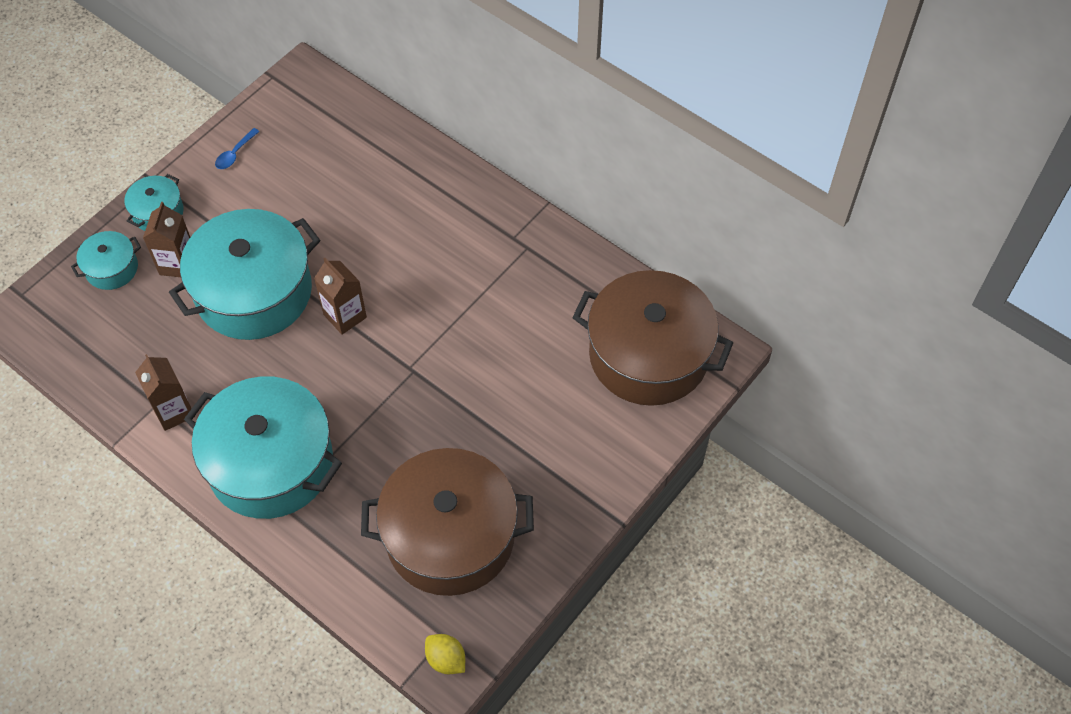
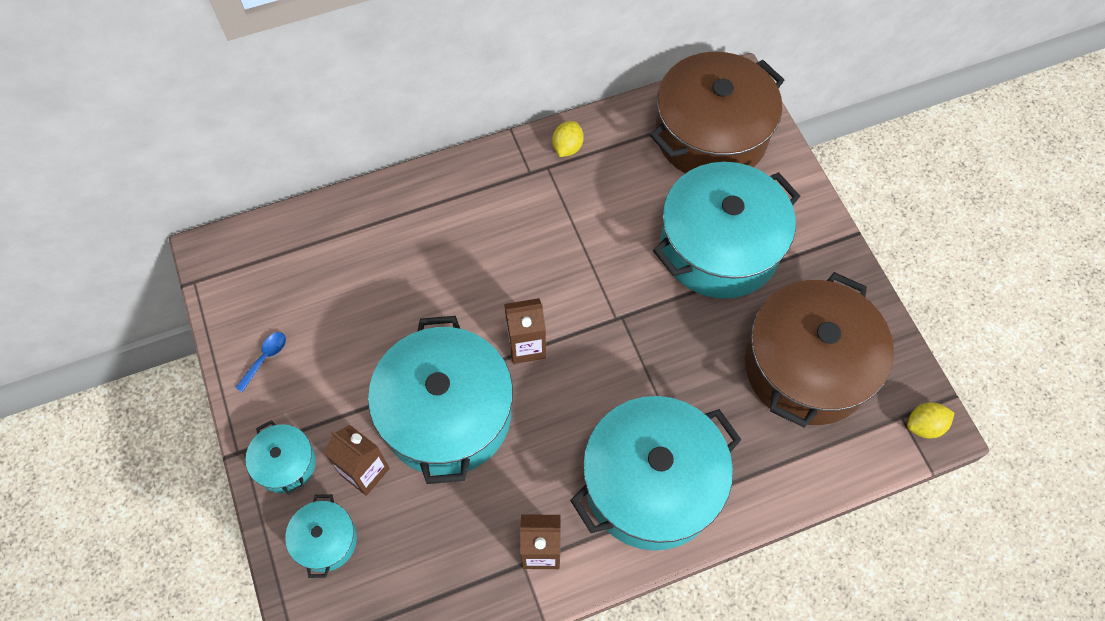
camera: 60 degrees left, 5 degrees up
blue spoon [215,128,260,169] -> blue spoon turned 120 degrees counterclockwise [235,332,286,392]
none -> yellow lemon [552,121,584,157]
none -> turquoise pot [653,162,800,299]

